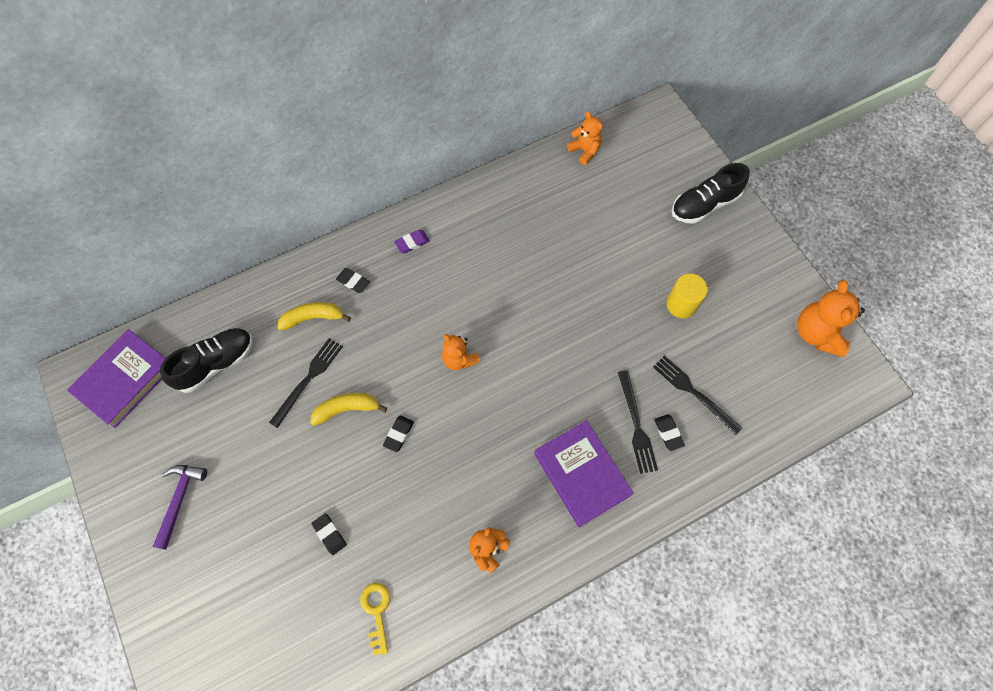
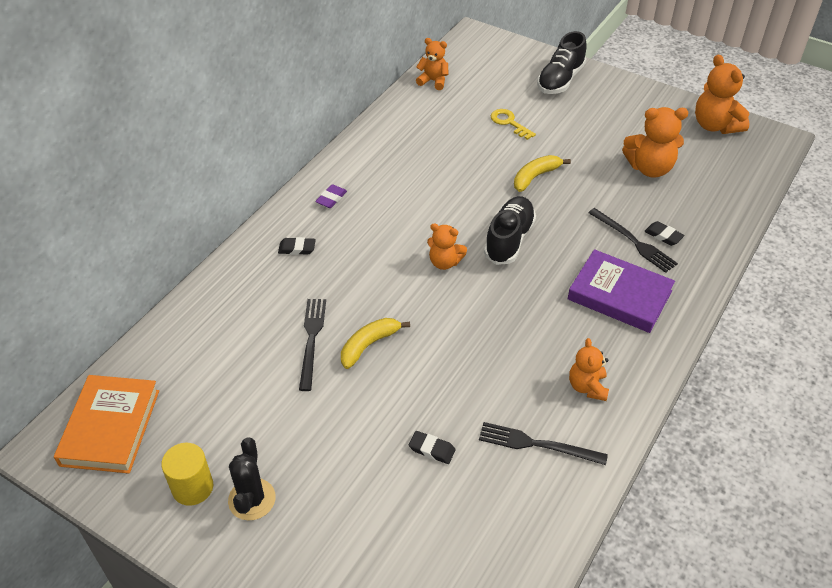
camera: 30 degrees left, 20 degrees down
purple book [67,329,166,428] -> orange book [54,375,159,473]
purple hammer [153,465,207,550] -> black cactus [228,437,276,521]
black shoe [160,328,253,393] -> black shoe moved to [484,196,536,265]
yellow banana [277,302,351,331] -> yellow banana moved to [514,155,571,192]
yellow key [360,583,390,655] -> yellow key moved to [491,109,536,140]
black eraser [383,415,414,452] -> none
black fork [653,356,742,435] -> black fork moved to [479,422,608,465]
yellow cylinder [666,273,708,318] -> yellow cylinder moved to [161,443,213,506]
none -> orange teddy bear [622,107,688,178]

